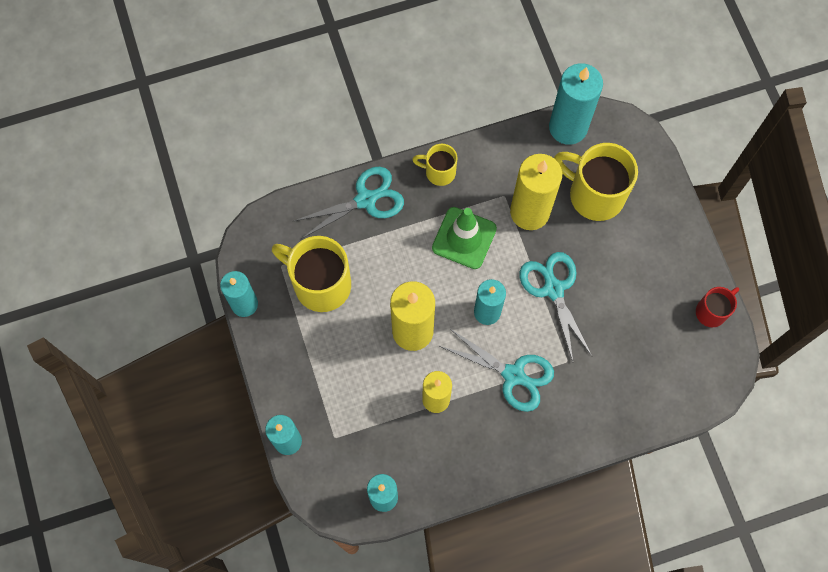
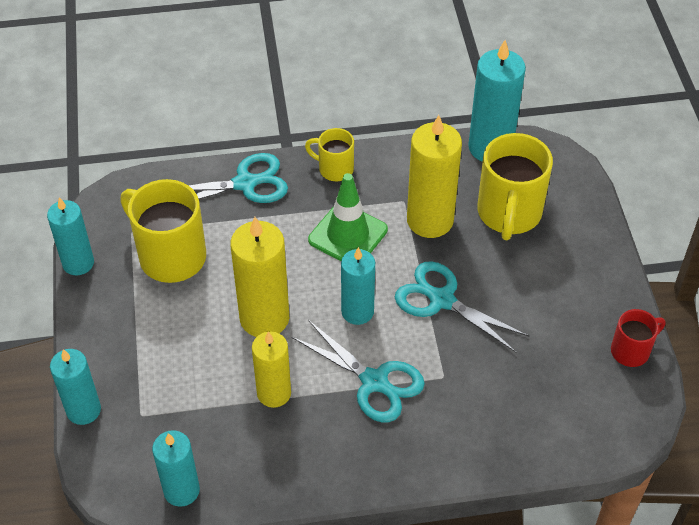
camera: 10 degrees right, 20 degrees down
turquoise scissors [520,252,592,361] -> turquoise scissors turned 45 degrees counterclockwise [395,261,529,352]
yellow mug [554,143,638,221] -> yellow mug turned 120 degrees counterclockwise [477,133,553,240]

